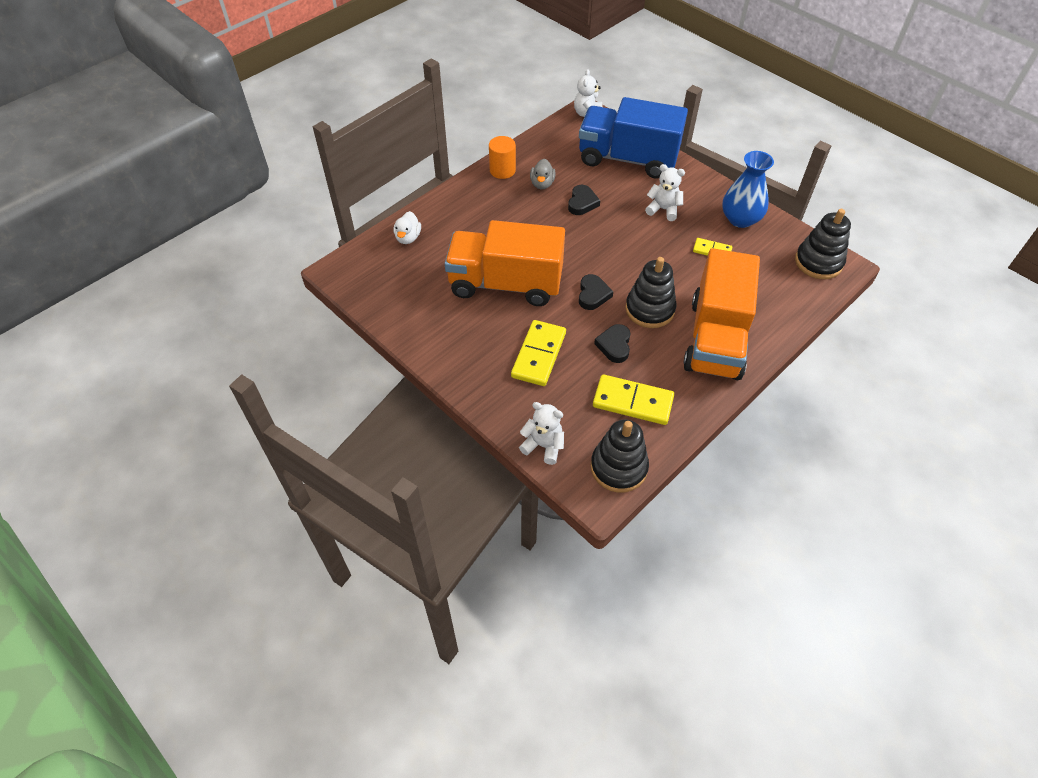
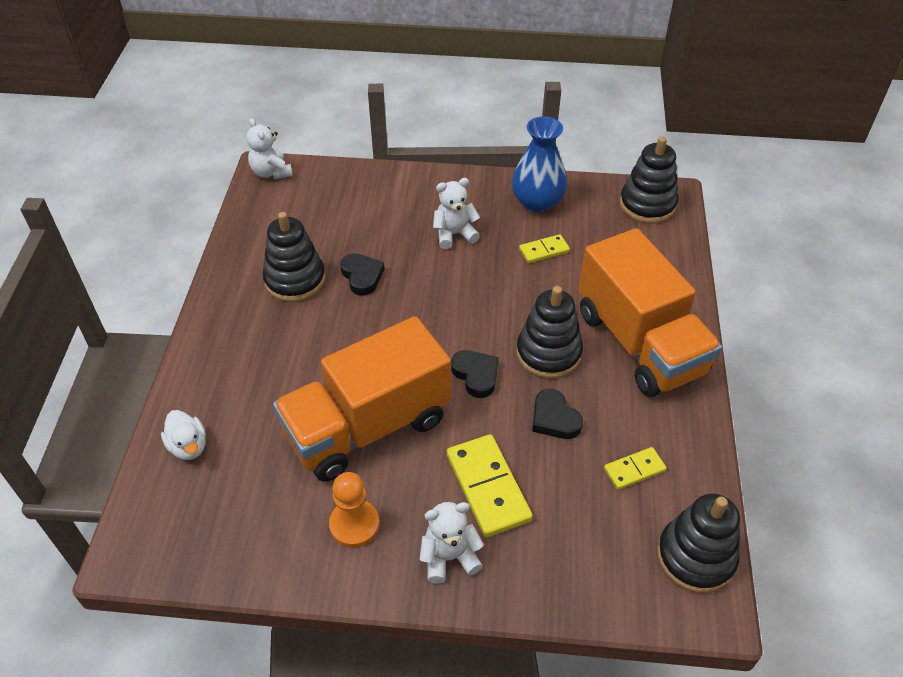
camera: 40 degrees left, 5 degrees down
orange cylinder [489,136,516,179] -> none
white teddy bear [519,402,564,465] -> white teddy bear moved to [420,502,484,584]
grey duck [530,159,555,189] -> black stacking toy [263,212,326,302]
blue truck [579,97,688,179] -> none
yellow domino [593,374,674,425] -> yellow domino [604,447,667,490], size x0.56
none -> orange pawn [329,472,380,548]

